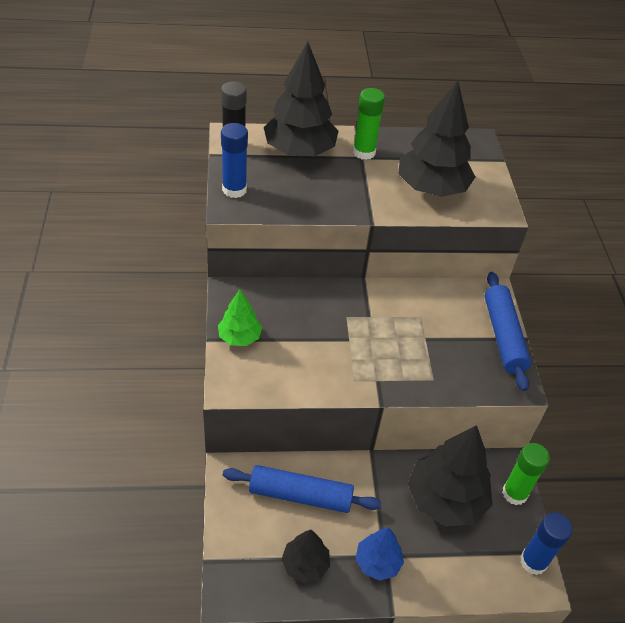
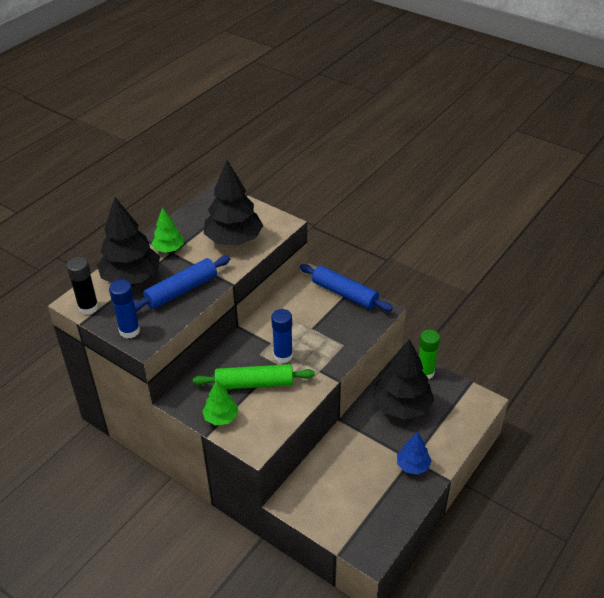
camera: 45 degrees left, 5 degrees down
blue rolling pin [223,465,381,513] -> blue rolling pin moved to [134,256,230,312]
black tree [281,530,330,583] -> none
green glue stick [353,88,385,160] -> green tree [151,207,184,253]
blue glue stick [520,513,573,575] -> blue glue stick moved to [271,309,293,363]
none -> green rolling pin [193,364,315,389]

